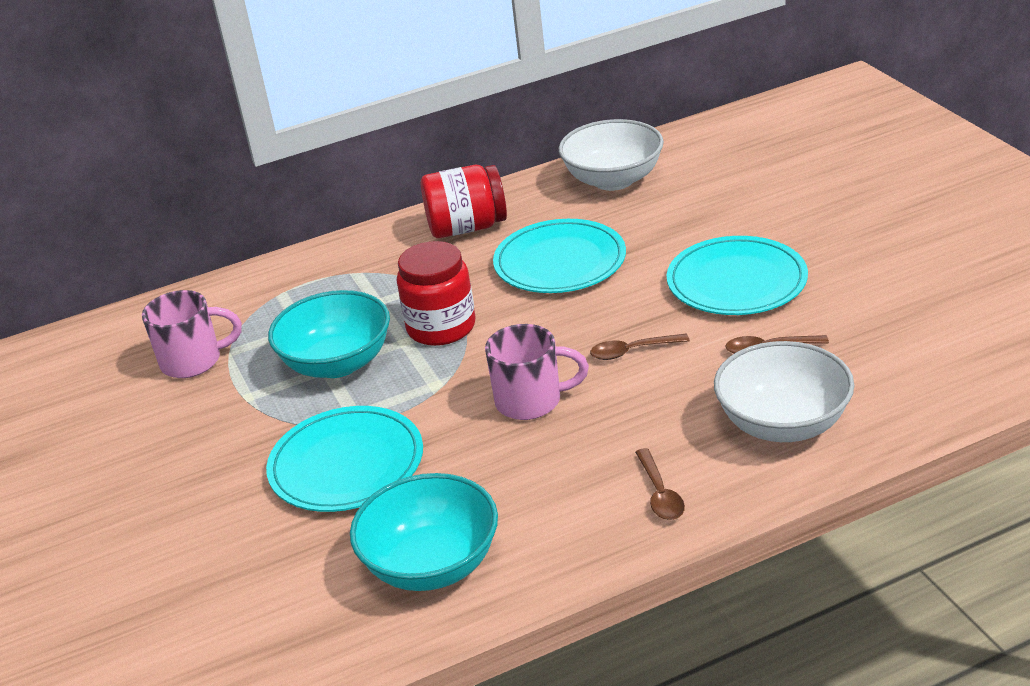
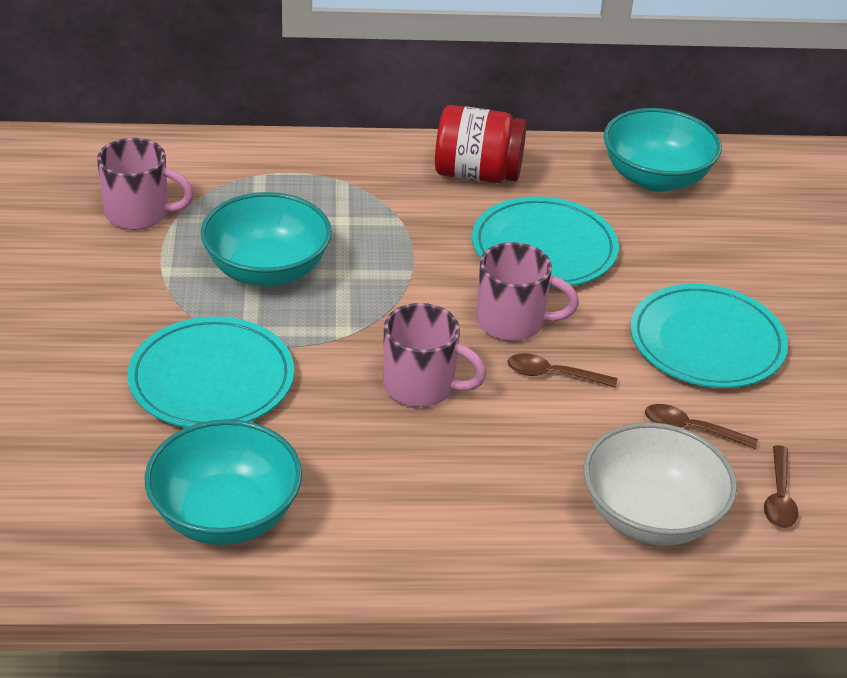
camera: 15 degrees right, 5 degrees up
red jar [397,241,476,346] -> none
white bowl [559,119,664,191] -> turquoise bowl [604,108,722,192]
brown spoon [635,448,685,520] -> brown spoon moved to [764,445,798,528]
none -> pink mug [476,242,579,341]

